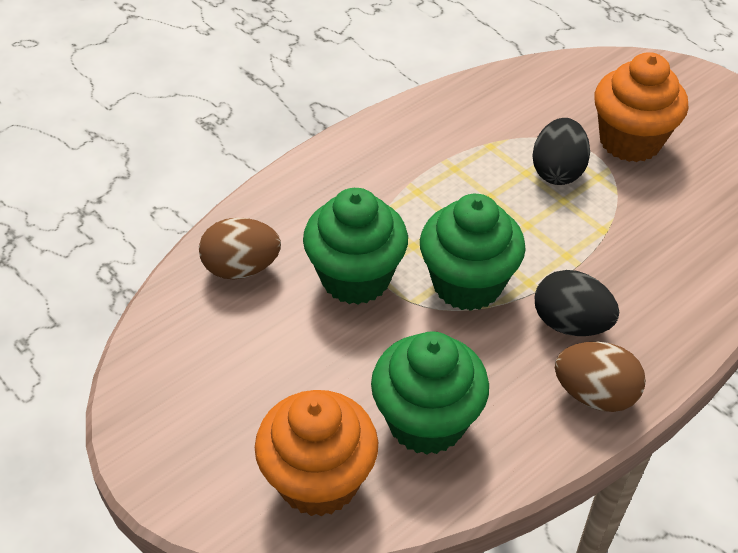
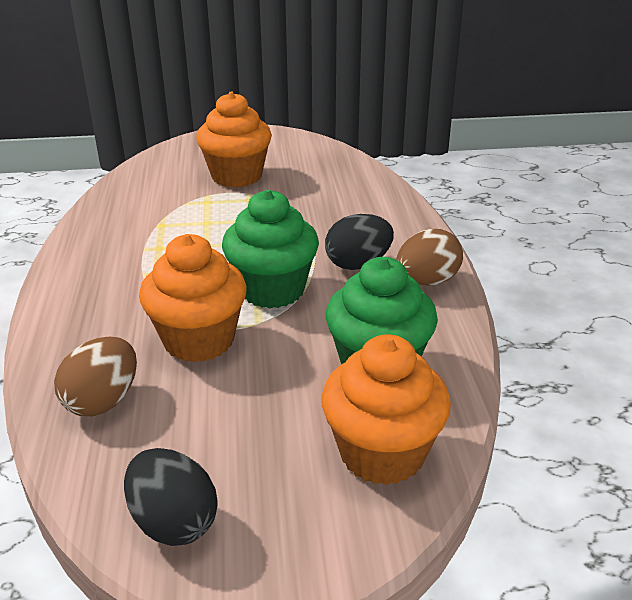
camera: 55 degrees left, 15 degrees down
green cupcake [303,188,408,304] -> orange cupcake [139,234,247,362]
black egg [532,118,590,185] -> black egg moved to [124,448,218,546]

